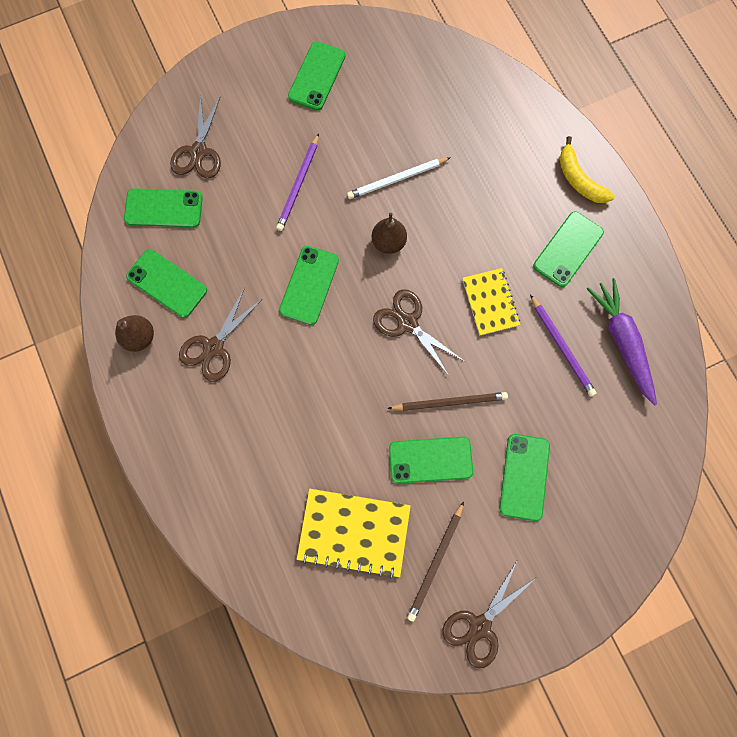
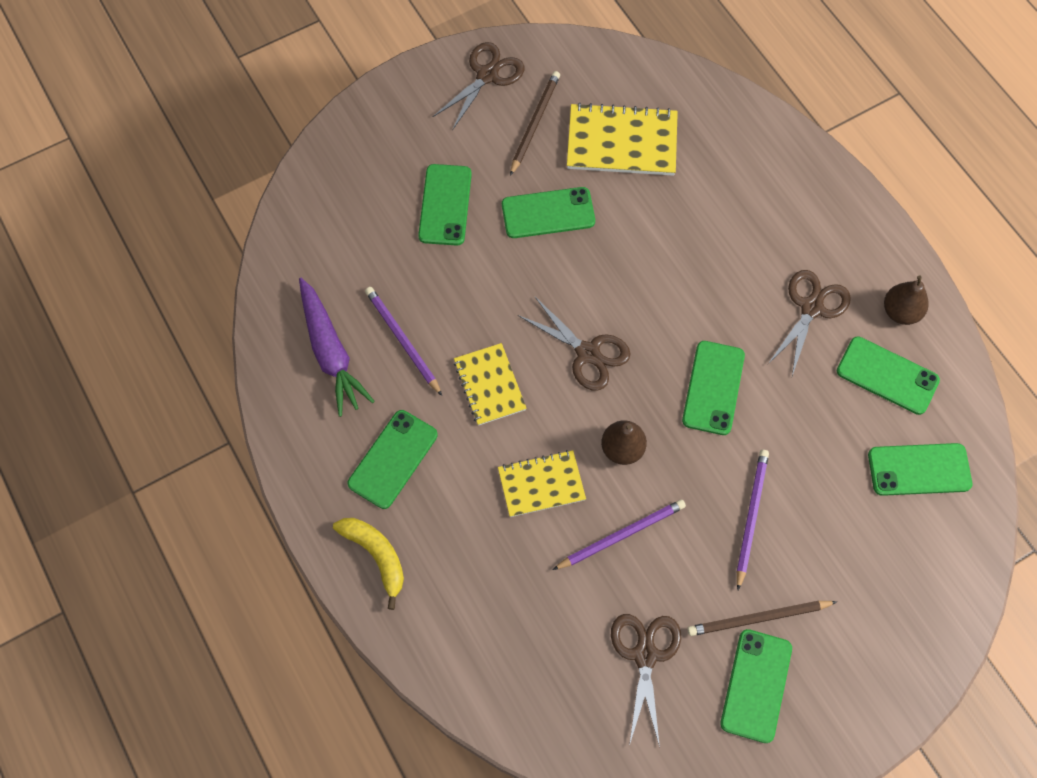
camera: 175 degrees right, 10 degrees down
brown scissors [170,95,221,178] -> brown scissors moved to [611,614,681,748]
white pencil [347,157,451,199] -> purple pencil [553,499,686,570]
brown pencil [387,392,508,411] -> brown pencil moved to [687,601,837,636]
none -> yellow notebook [498,450,586,517]

